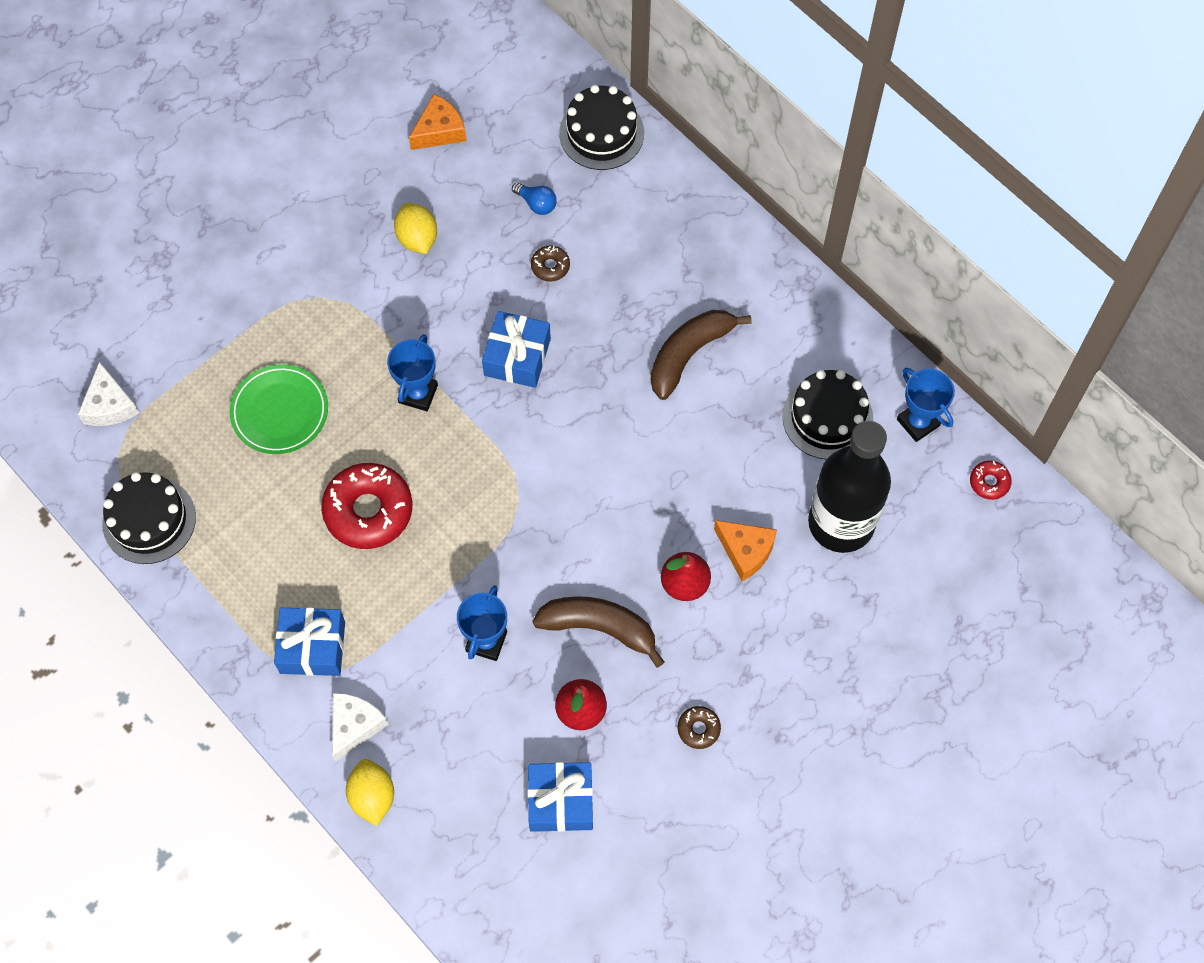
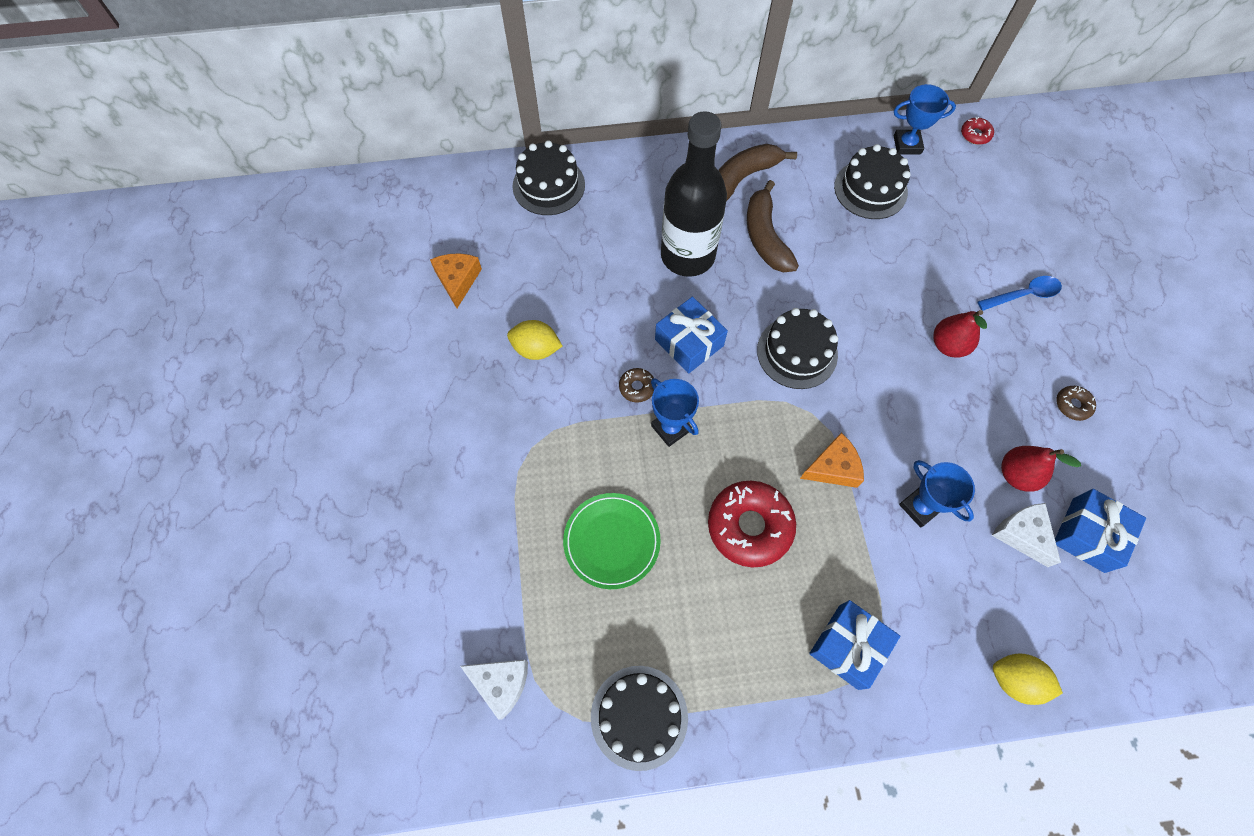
camera: 55 degrees left, 0 degrees up
white cheese [332,693,389,762] -> white cheese moved to [992,503,1061,567]
blue light bulb [512,182,557,215] -> none
brown donut [531,245,570,282] -> brown donut moved to [619,368,654,403]
brown banana [533,596,664,667] -> brown banana moved to [718,144,797,200]
orange cheese [714,520,777,581] -> orange cheese moved to [800,432,864,488]
black bottle [808,421,891,553] -> black bottle moved to [661,111,727,277]
none -> black cake [757,308,838,389]
none -> blue spoon [977,276,1062,311]

